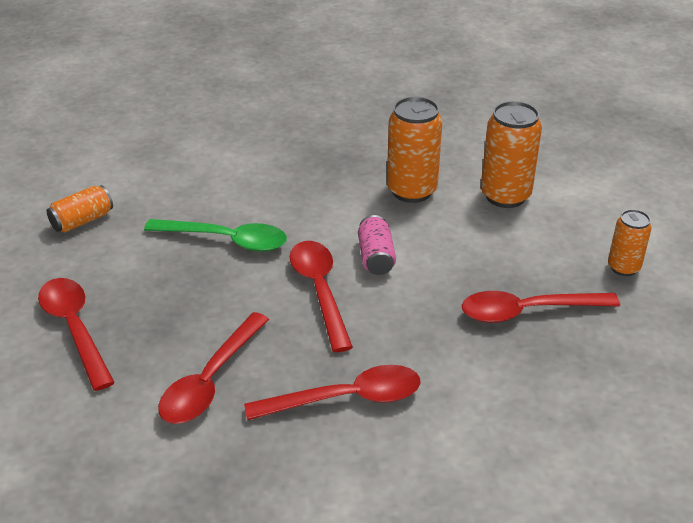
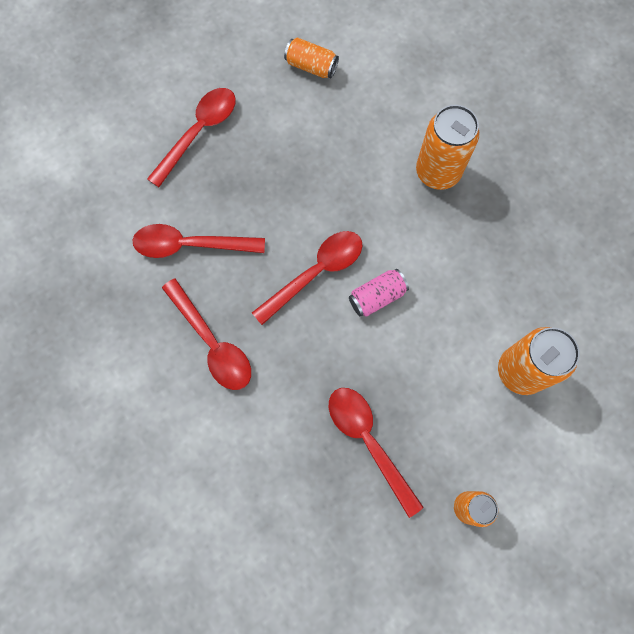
camera: 65 degrees right, 35 degrees up
green spoon [144,219,287,252] -> none
orange can [387,96,443,203] -> orange can moved to [416,105,480,190]

